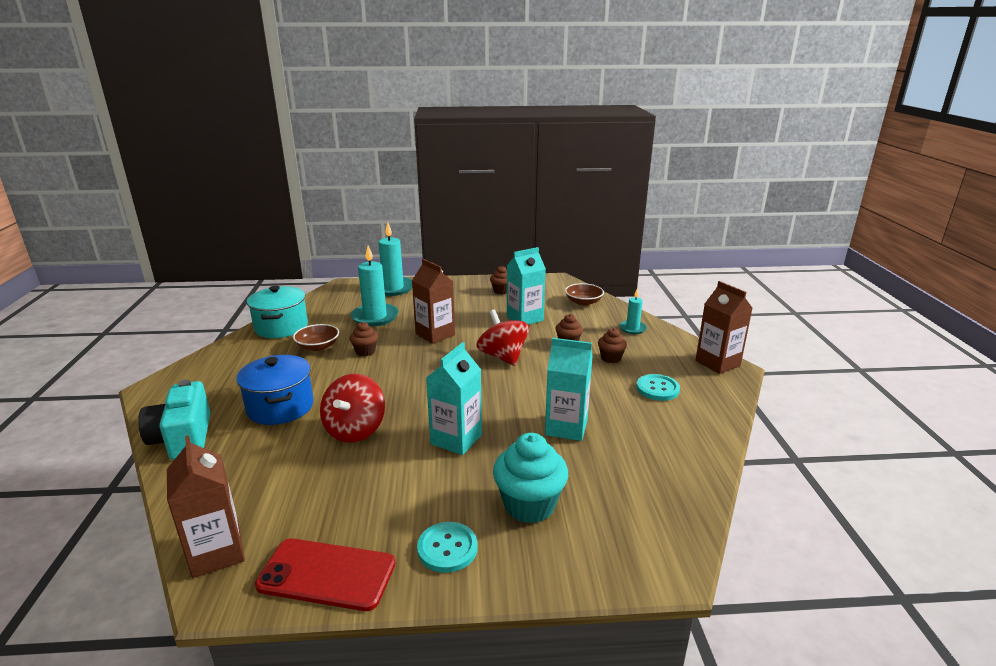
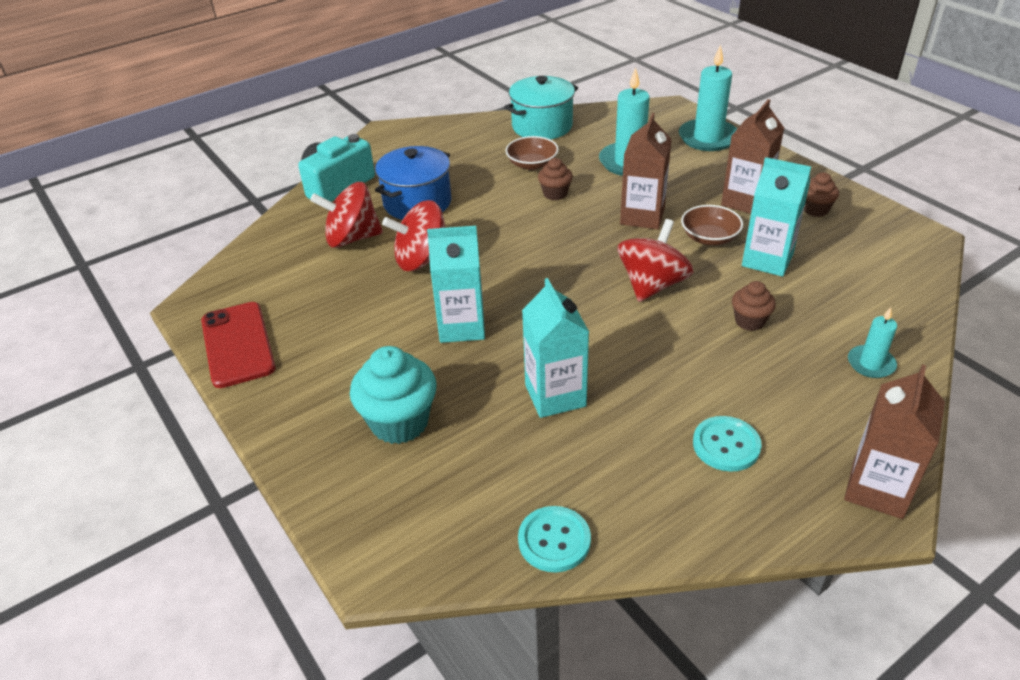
camera: 60 degrees right, 15 degrees up
brown carton [167,435,245,578] -> brown carton moved to [721,99,784,214]
turquoise button [417,522,477,573] -> turquoise button moved to [518,506,591,572]
brown bowl [565,283,604,306] -> brown bowl moved to [681,205,743,245]
brown cupcake [598,328,627,363] -> none
none -> red spinning top [310,182,383,248]

